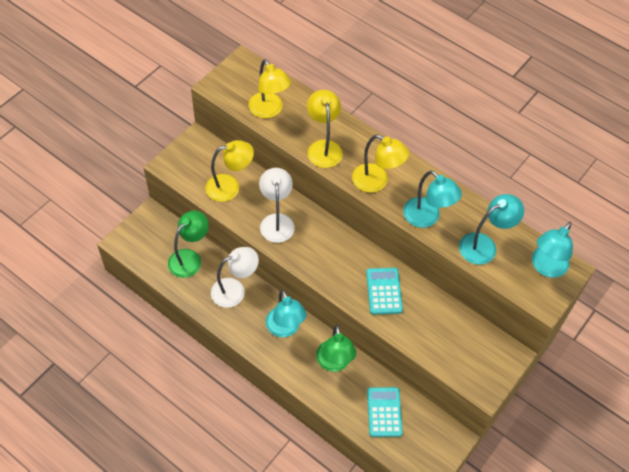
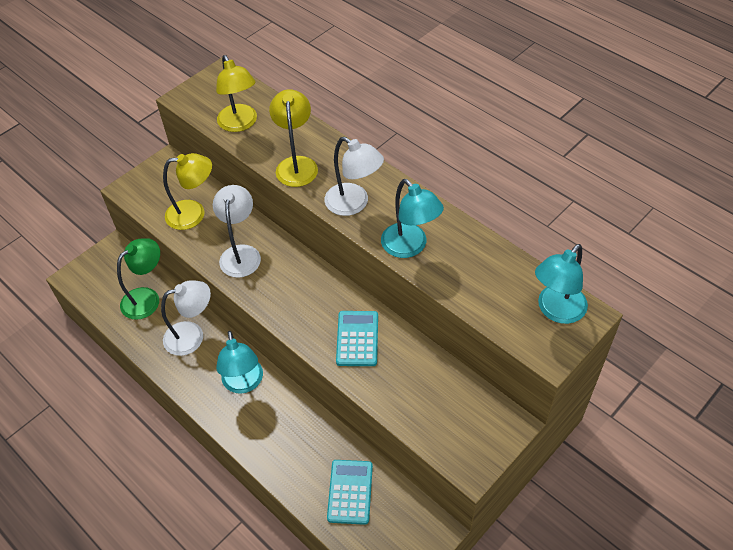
camera: 10 degrees right, 5 degrees down
green lamp [316,325,356,372] -> none
yellow lamp [352,135,409,193] -> white lamp [324,137,384,216]
turquoise lamp [459,194,524,265] -> none

